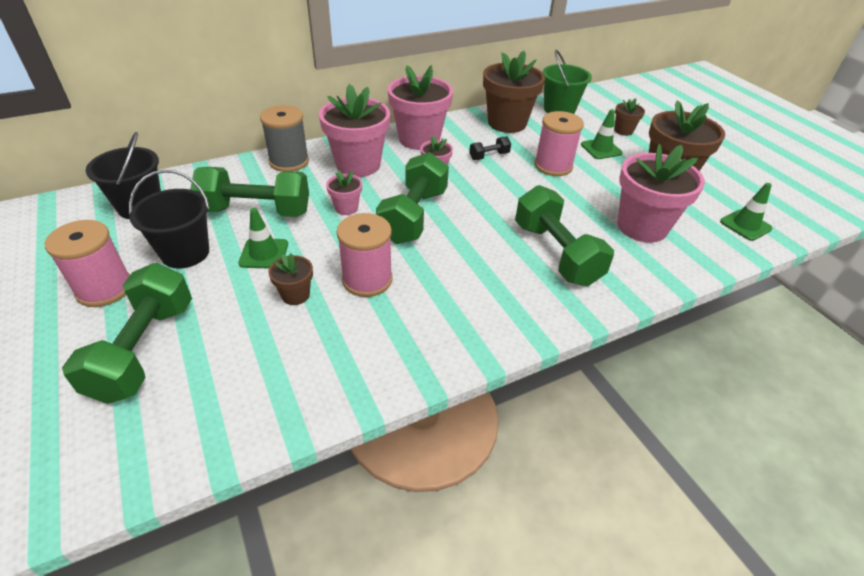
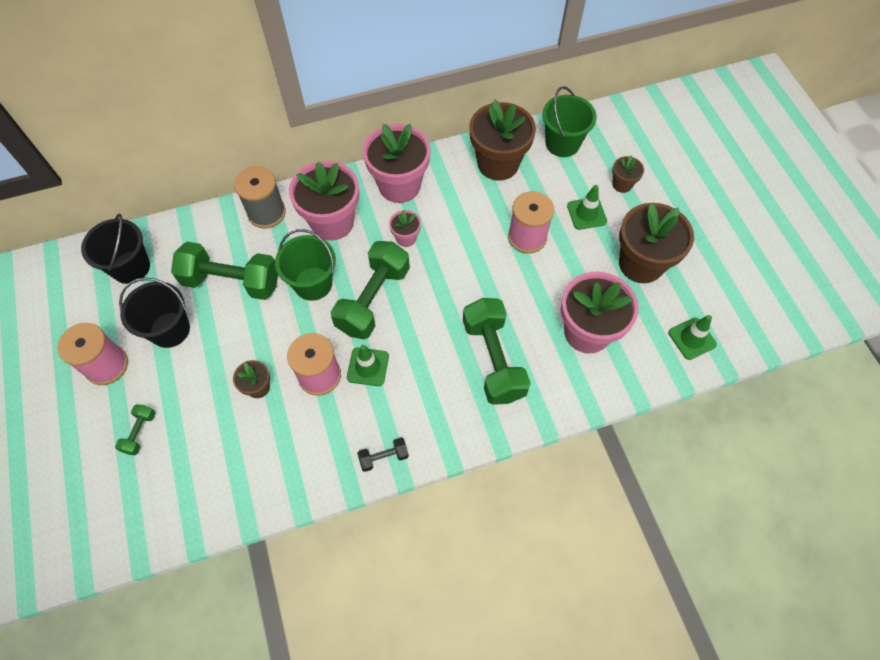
camera: 10 degrees right, 20 degrees up
green dumbbell [62,263,192,404] -> green dumbbell [115,405,156,455], size x0.45
green traffic cone [238,208,288,268] -> green traffic cone moved to [347,345,389,386]
pink flower pot [326,170,362,215] -> green bucket [275,229,336,301]
black dumbbell [469,136,511,160] -> black dumbbell moved to [357,438,409,472]

